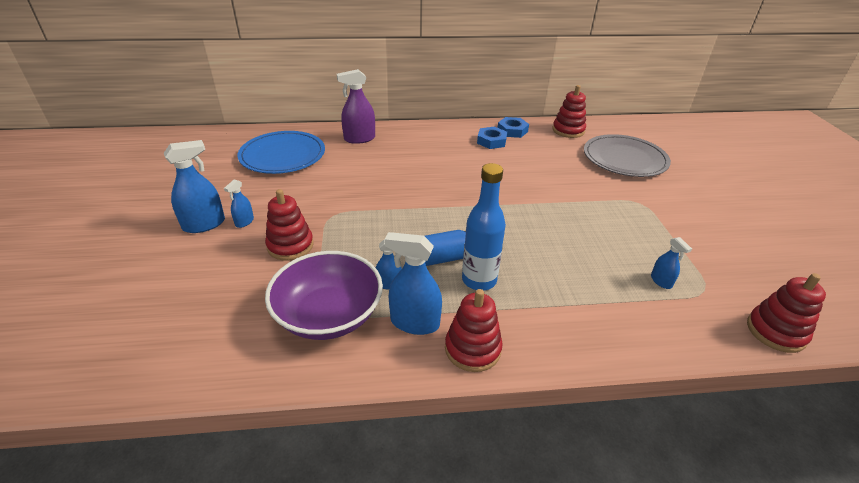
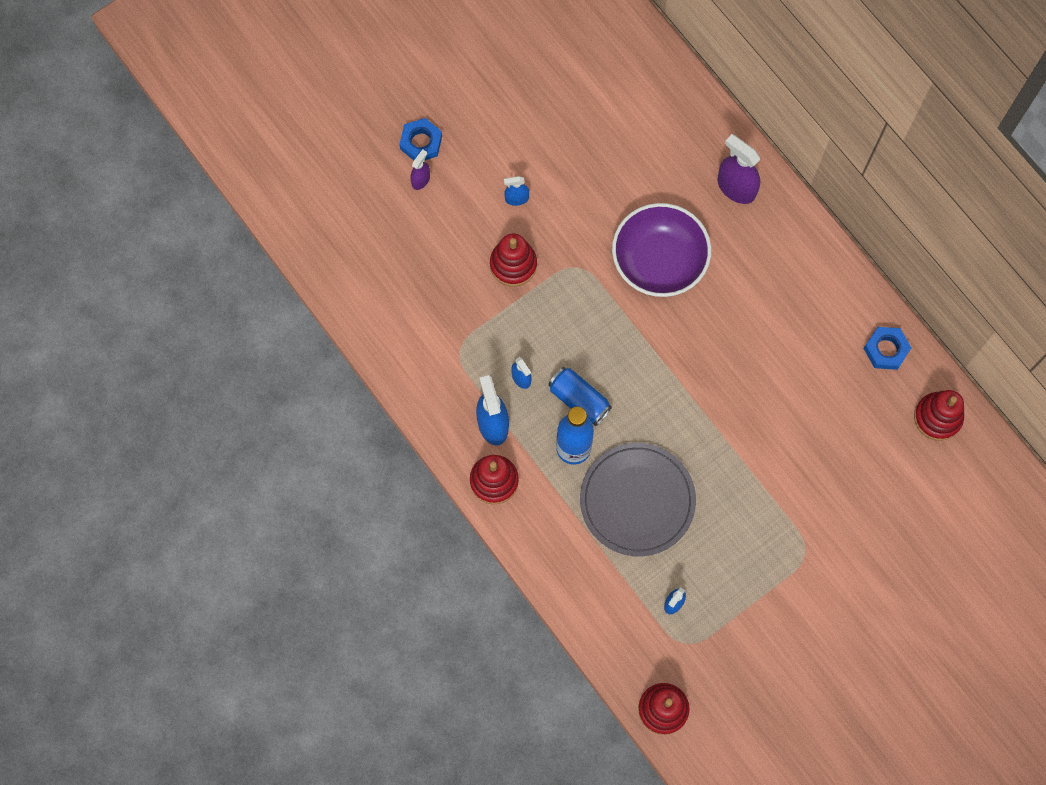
camera: 60 degrees right, 35 degrees up
blue spray bottle [164,140,225,233] -> none
blue plate [238,131,325,174] -> none
purple bowl [265,251,383,340] -> purple bowl moved to [612,203,711,297]
blue nut [477,127,507,149] -> blue nut moved to [399,118,442,160]
grey plate [584,134,671,177] -> grey plate moved to [580,443,696,556]
none -> purple spray bottle [410,149,430,190]

